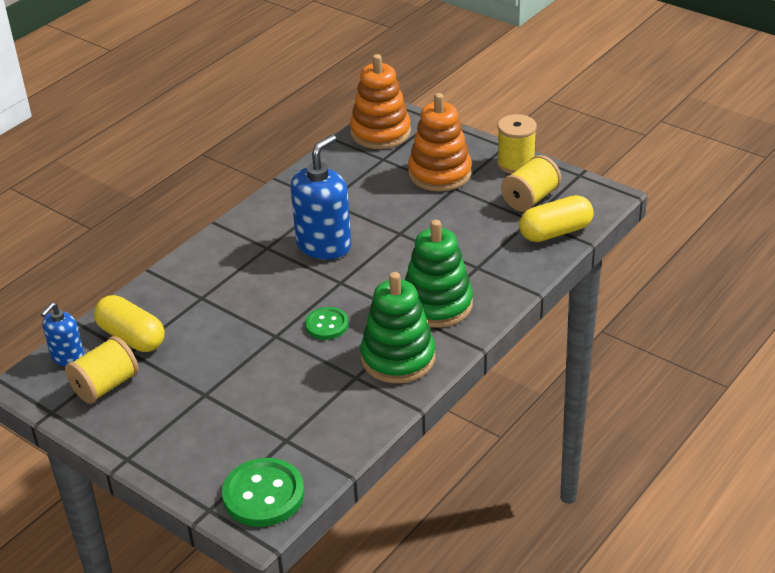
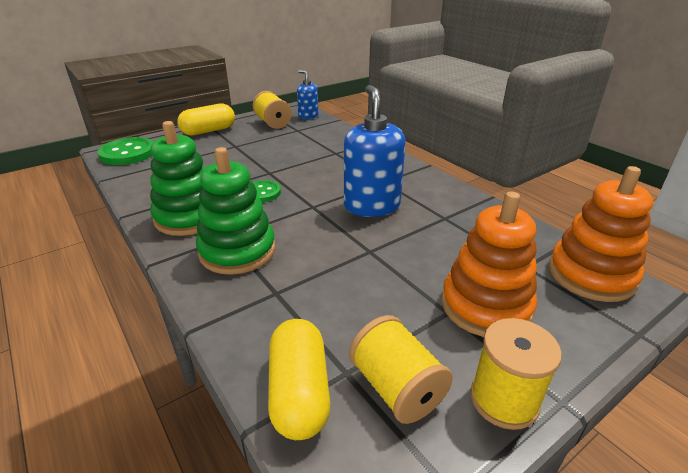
camera: 105 degrees right, 5 degrees down
yellow capsule [94,295,164,352] -> yellow capsule moved to [177,103,235,136]
blue soap dispenser [290,135,351,260] -> blue soap dispenser turned 150 degrees counterclockwise [344,85,406,217]

